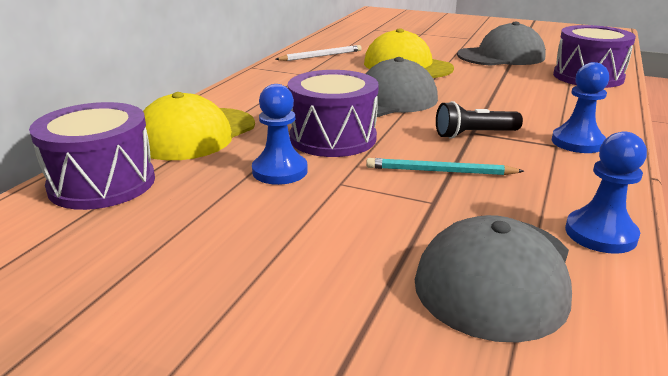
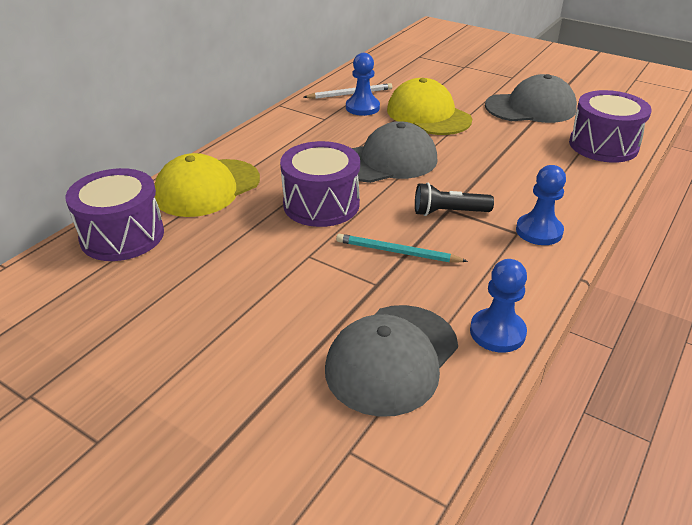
camera: 10 degrees right, 10 degrees up
blue pawn [252,84,308,185] -> blue pawn moved to [346,53,380,116]

